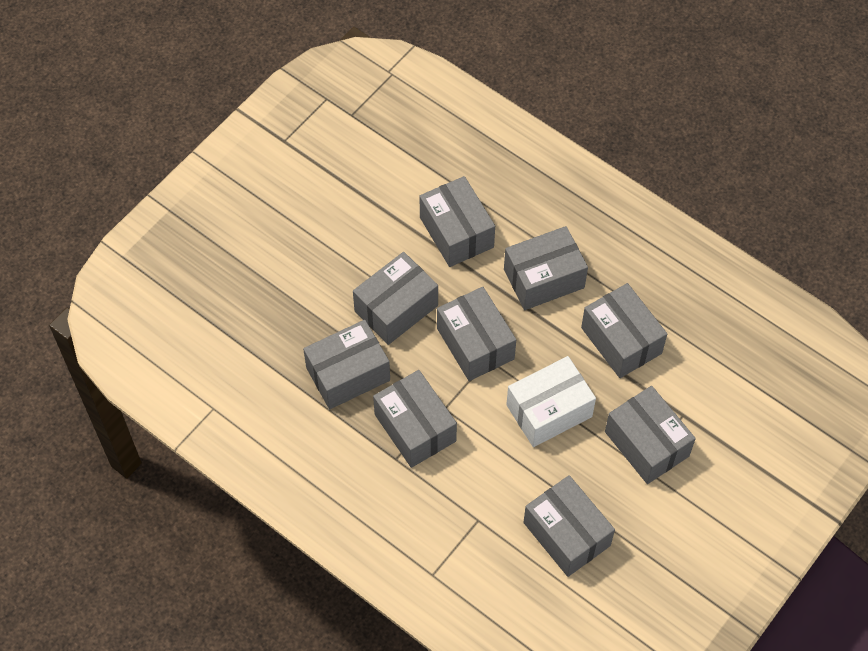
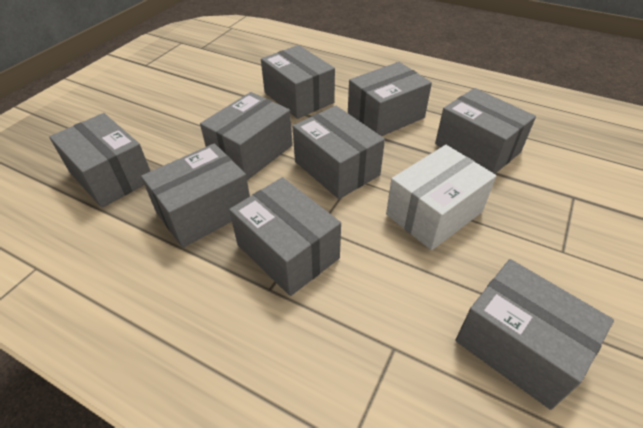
camera: 10 degrees left, 15 degrees down
grey box [605,386,696,484] -> grey box moved to [49,113,150,208]

